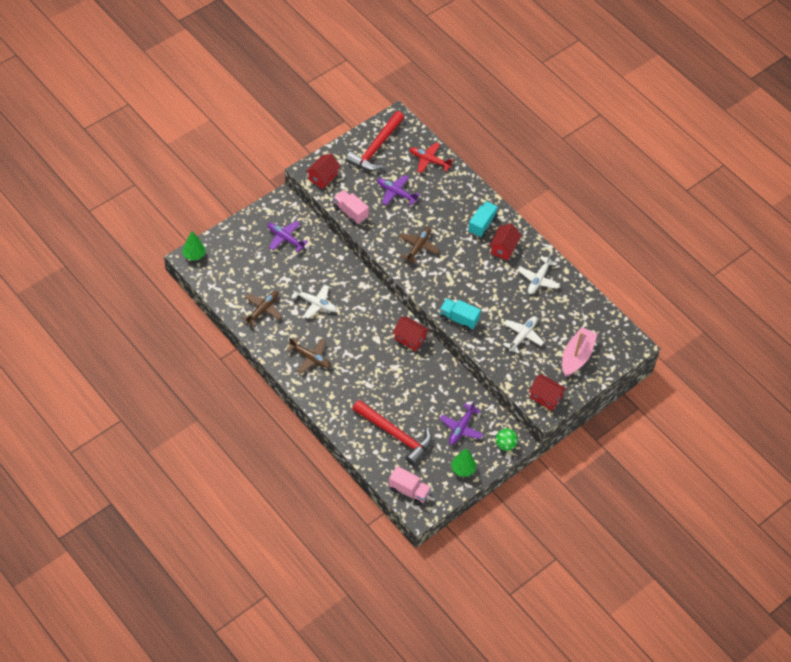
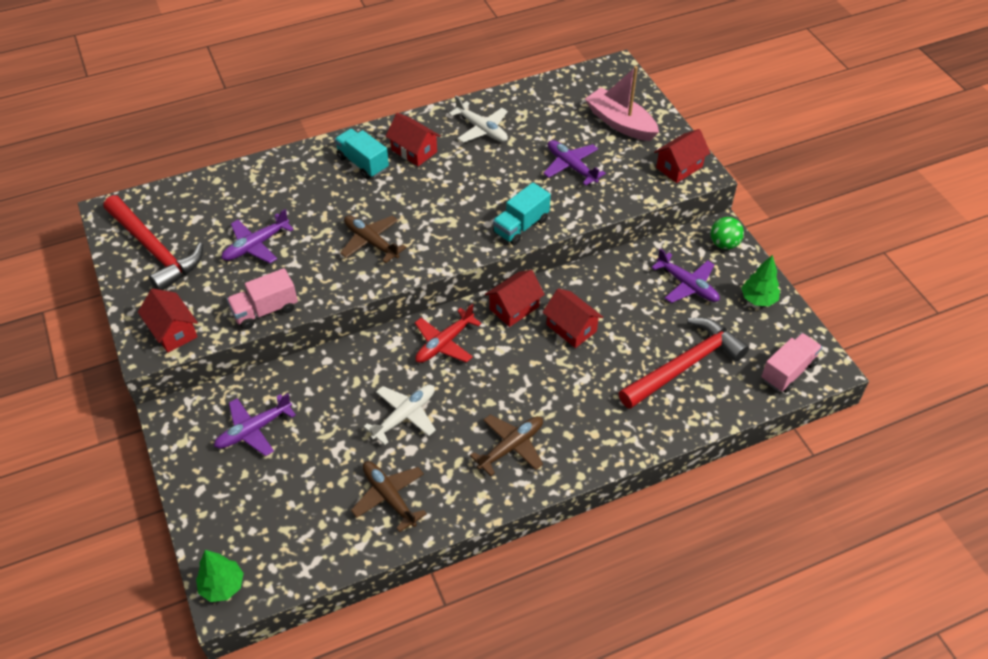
camera: 70 degrees left, 5 degrees down
red plane [409,143,453,173] -> red plane moved to [415,304,481,363]
white plane [503,316,544,354] -> purple plane [543,140,606,186]
none -> red house [542,288,603,348]

